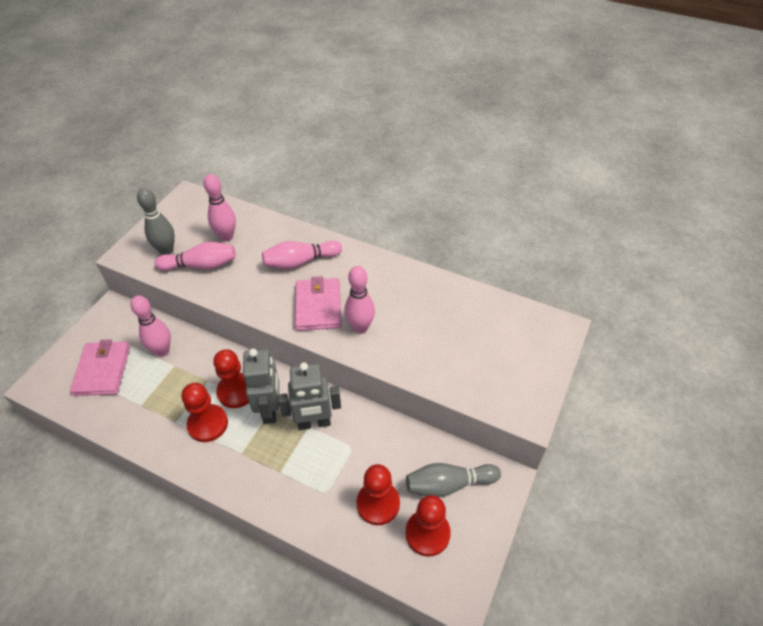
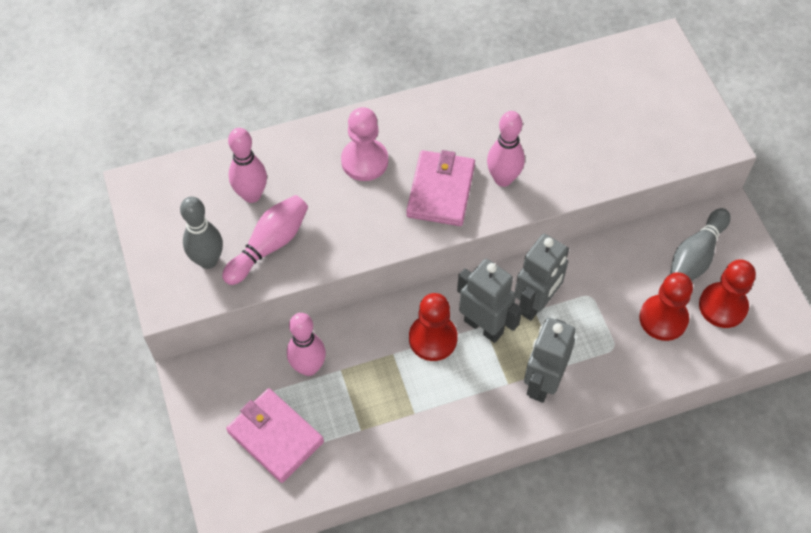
camera: 45 degrees left, 10 degrees up
red pawn [182,383,228,442] -> none
pink bowling pin [262,241,342,269] -> pink pawn [341,107,388,181]
pink wallet [295,276,341,331] -> pink wallet turned 60 degrees clockwise [406,150,475,226]
none -> grey robot [524,318,576,403]

